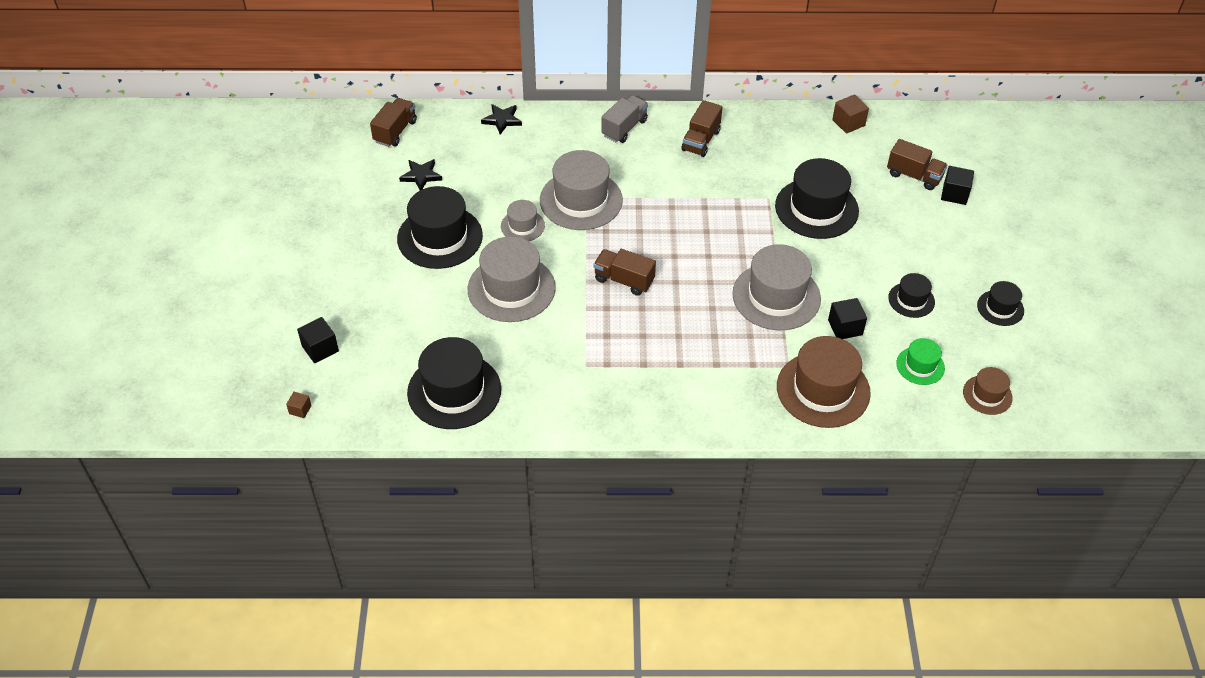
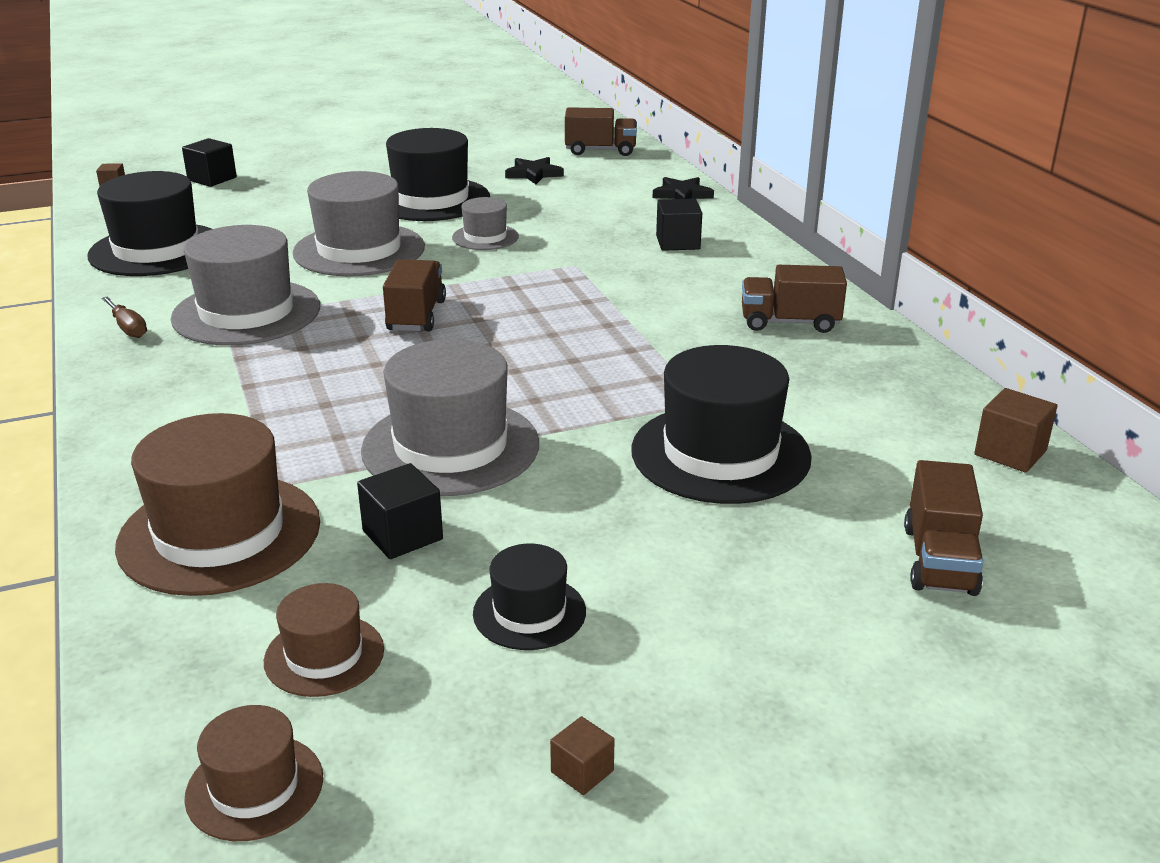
camera: 70 degrees right, 20 degrees down
grey hat [540,150,623,230] -> grey hat moved to [171,225,320,346]
grey truck [601,95,648,143] -> none
green hat [896,338,945,385] -> brown hat [264,583,384,697]
black cube [941,166,974,205] -> black cube moved to [656,198,702,251]
black hat [977,281,1024,326] -> brown cube [550,716,615,795]
none -> brown screwdriver [101,296,147,338]

